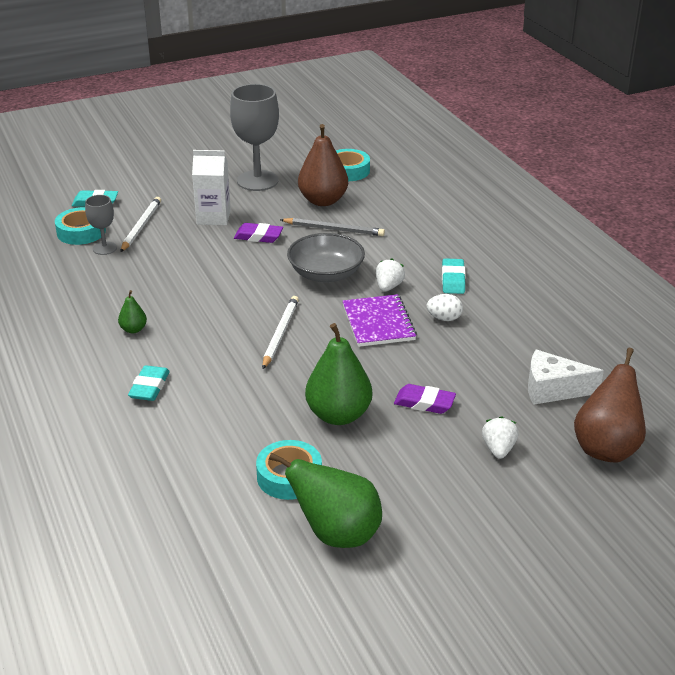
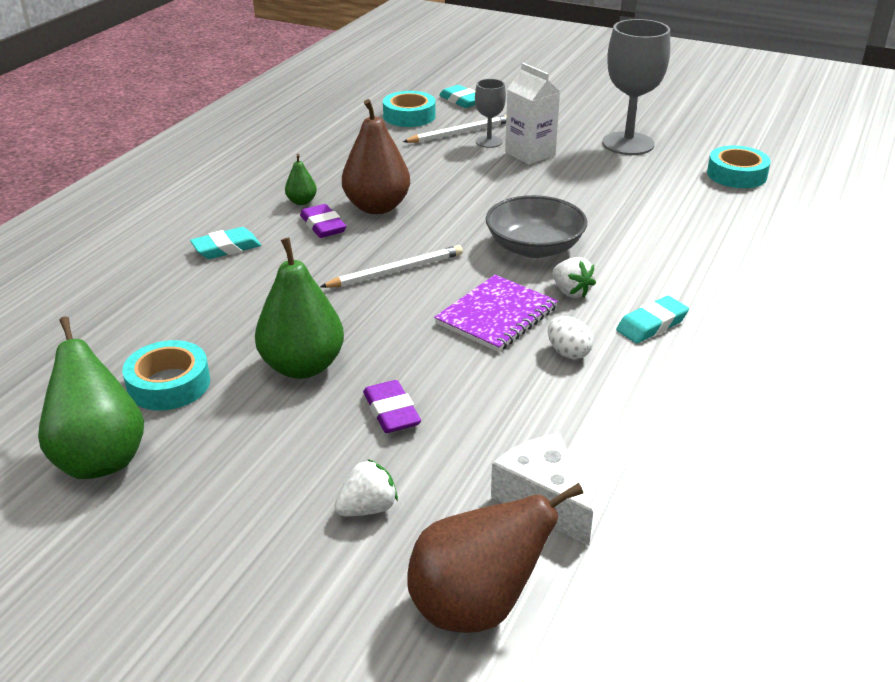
camera: 50 degrees right, 0 degrees up
grey goblet [85,195,117,255] -> grey goblet moved to [475,79,506,148]
purple eraser [234,223,283,243] -> purple eraser moved to [300,204,346,238]
grey pencil [280,218,385,236] -> none
brown pear [298,124,348,206] -> brown pear moved to [342,99,410,214]
white strawberry [376,258,405,291] -> white strawberry turned 75 degrees clockwise [552,257,596,298]

